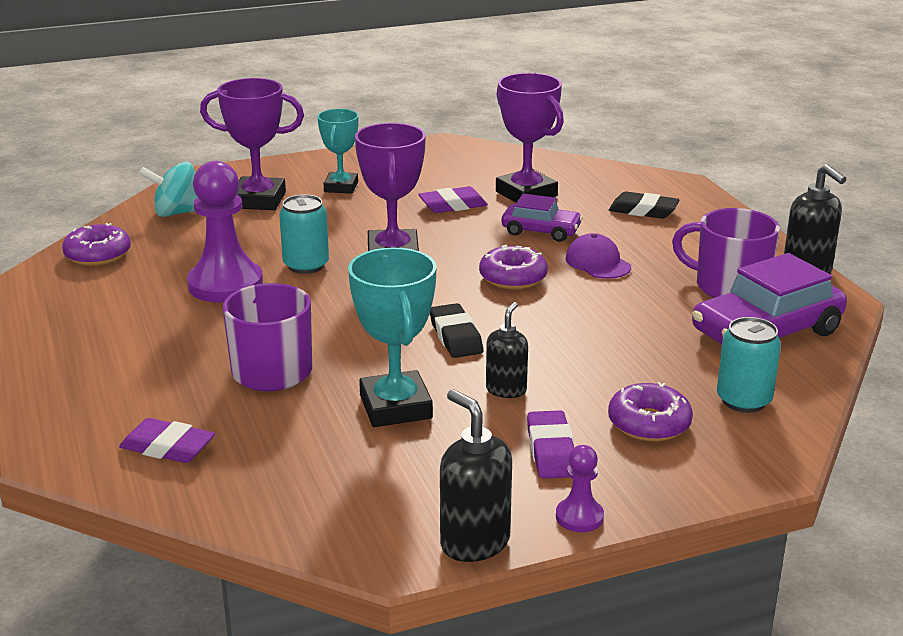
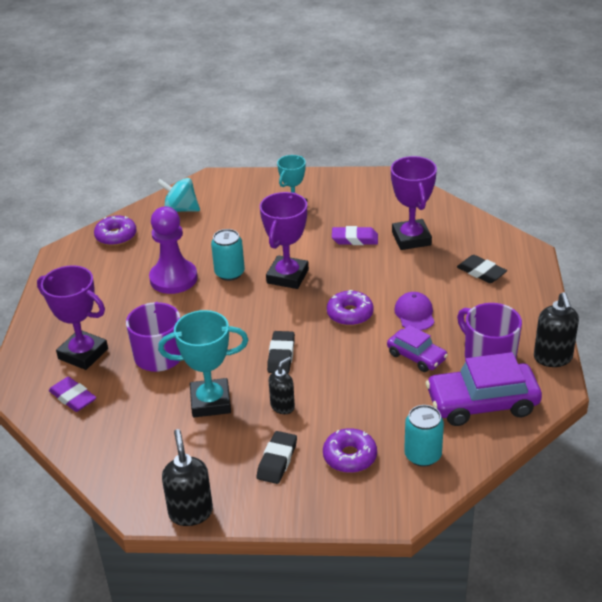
camera: 25 degrees right, 10 degrees up
purple trophy [200,78,304,210] -> purple trophy moved to [37,265,108,370]
turquoise trophy [348,248,437,427] -> turquoise trophy turned 75 degrees clockwise [158,310,249,417]
purple car [502,194,583,242] -> purple car moved to [387,325,448,372]
purple eraser [527,410,574,479] -> black eraser [257,431,297,484]
purple pawn [556,445,604,532] -> none

